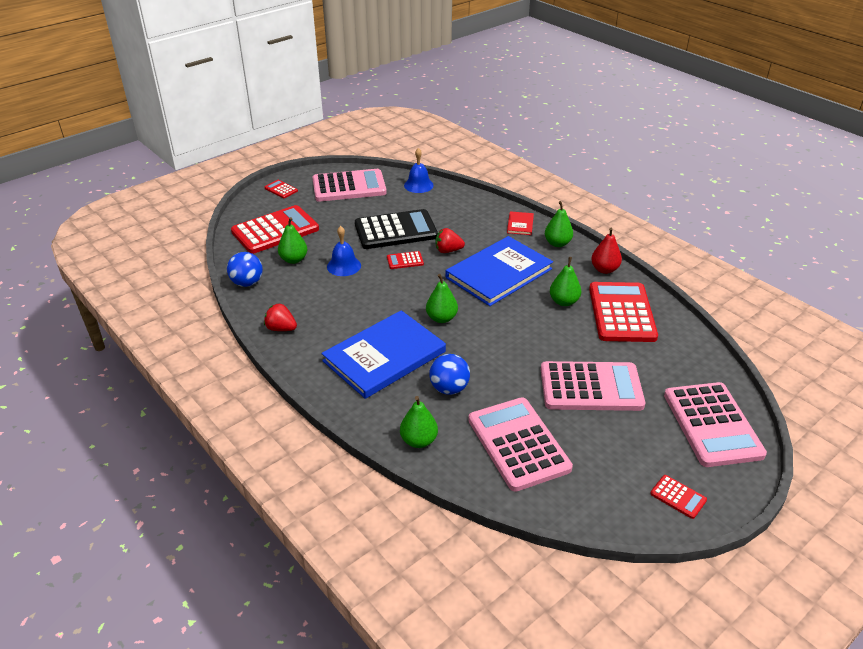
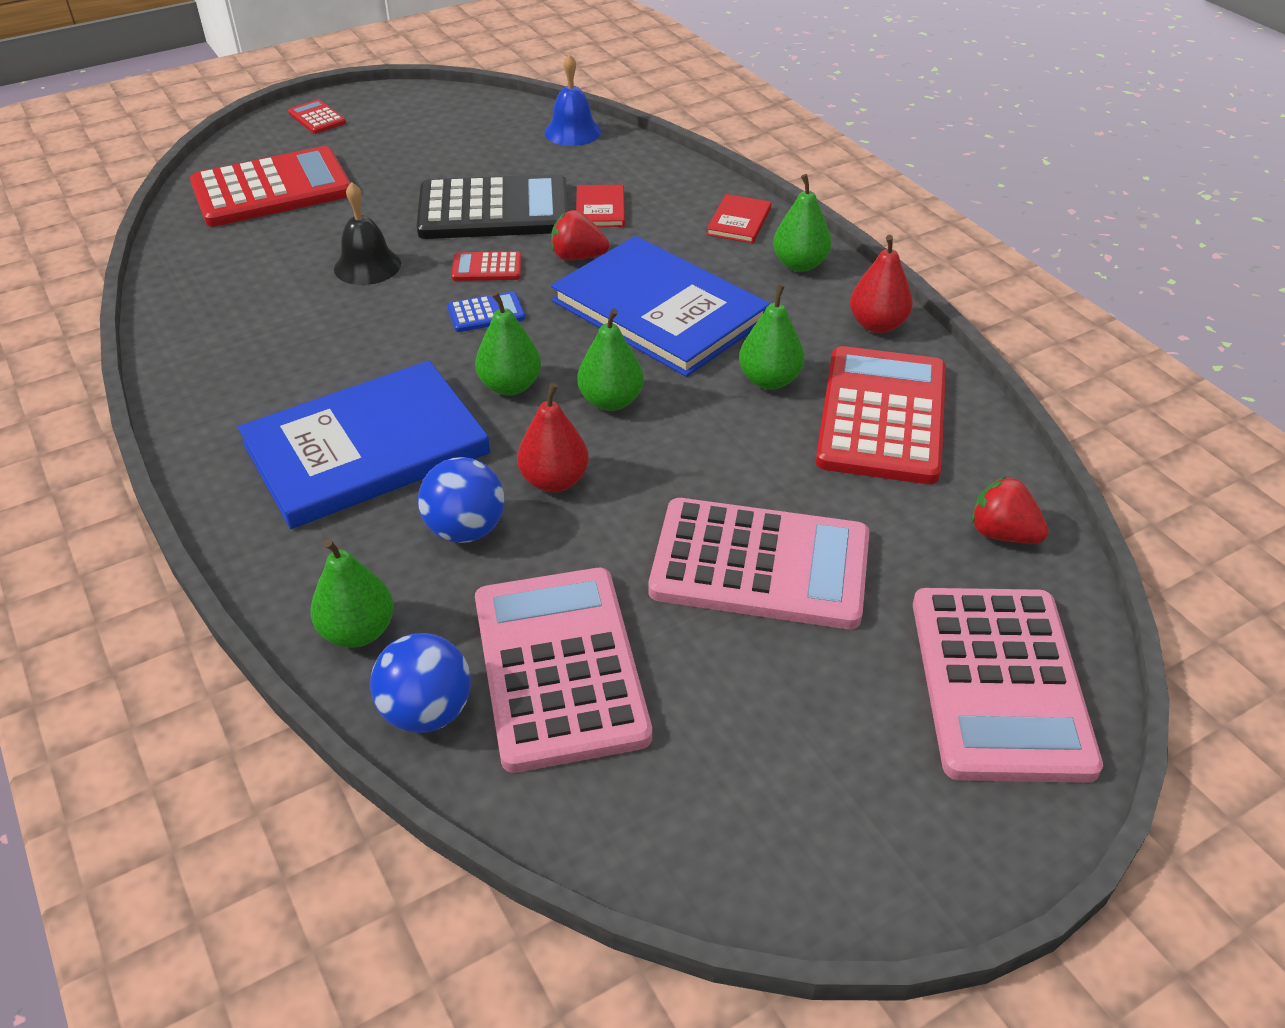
camera: 10 degrees right, 5 degrees up
blue ball [227,252,263,287] -> blue ball moved to [370,633,471,733]
red strawberry [264,304,297,331] -> red strawberry moved to [971,476,1049,544]
green pear [278,217,307,264] -> green pear moved to [577,308,644,411]
pink calculator [312,169,387,202] -> none
blue bell [327,226,361,276] -> black bell [334,182,401,285]
blue book [446,236,553,306] -> blue book turned 75 degrees clockwise [551,236,770,377]
red calculator [650,475,707,519] -> none
none -> blue calculator [447,291,525,332]
none -> red pear [517,383,589,492]
none -> red book [576,185,625,227]

